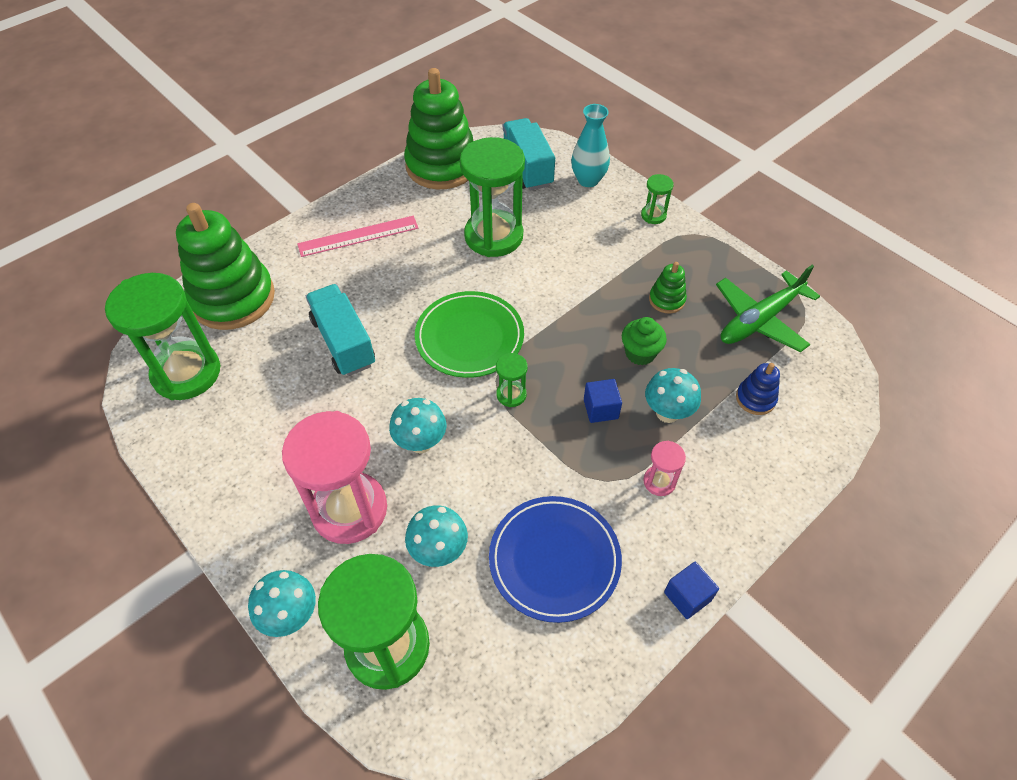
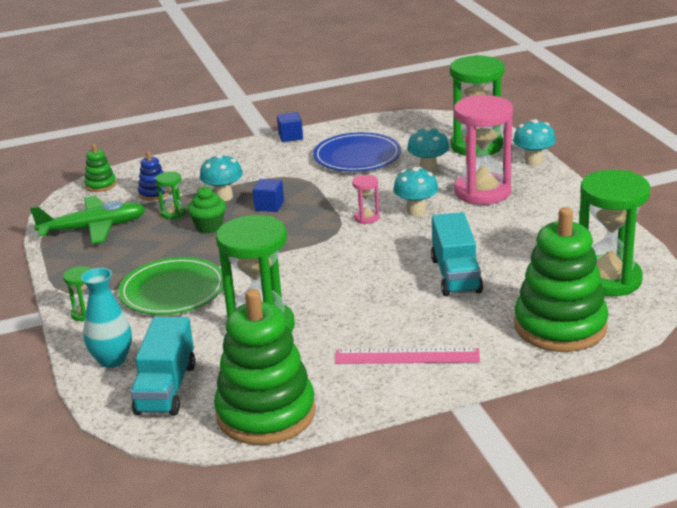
camera: 155 degrees left, 25 degrees down
green plate [415,291,524,378] -> green plate moved to [118,257,224,315]
green hourglass [496,353,528,407] -> green hourglass moved to [156,171,186,219]
pink hourglass [643,441,686,496] -> pink hourglass moved to [352,175,380,224]
green stacking toy [649,262,687,313] -> green stacking toy moved to [84,144,116,192]

